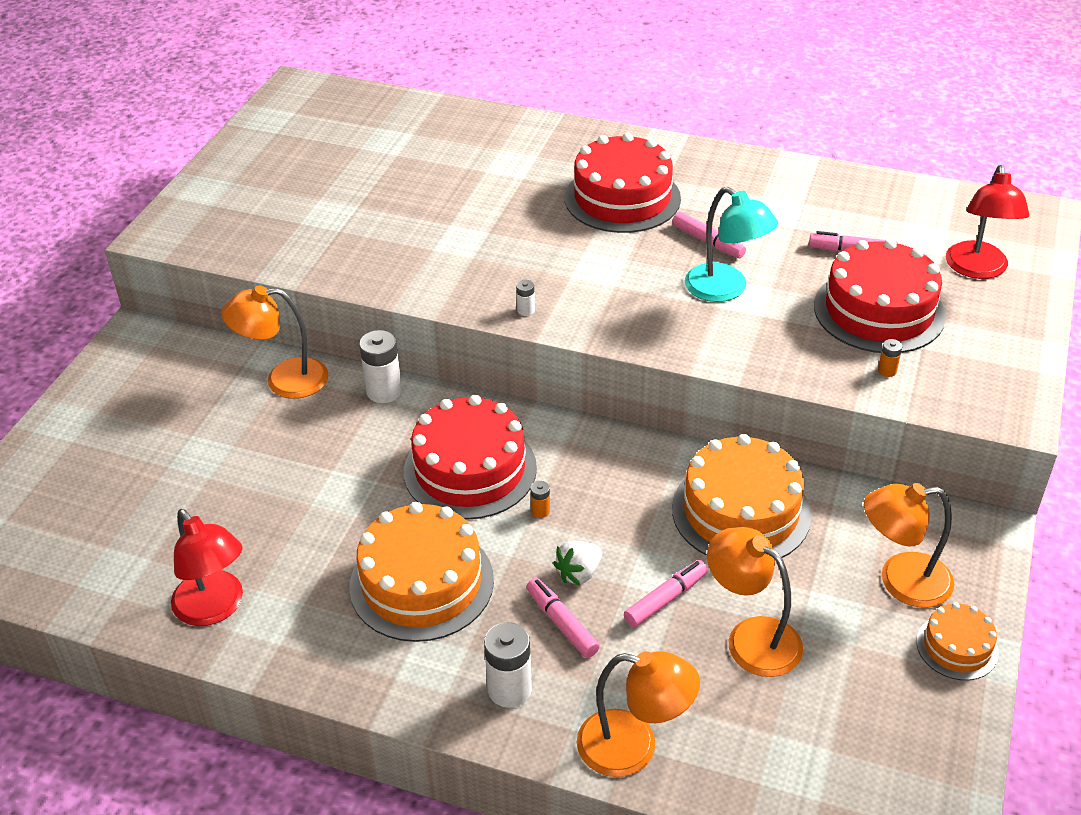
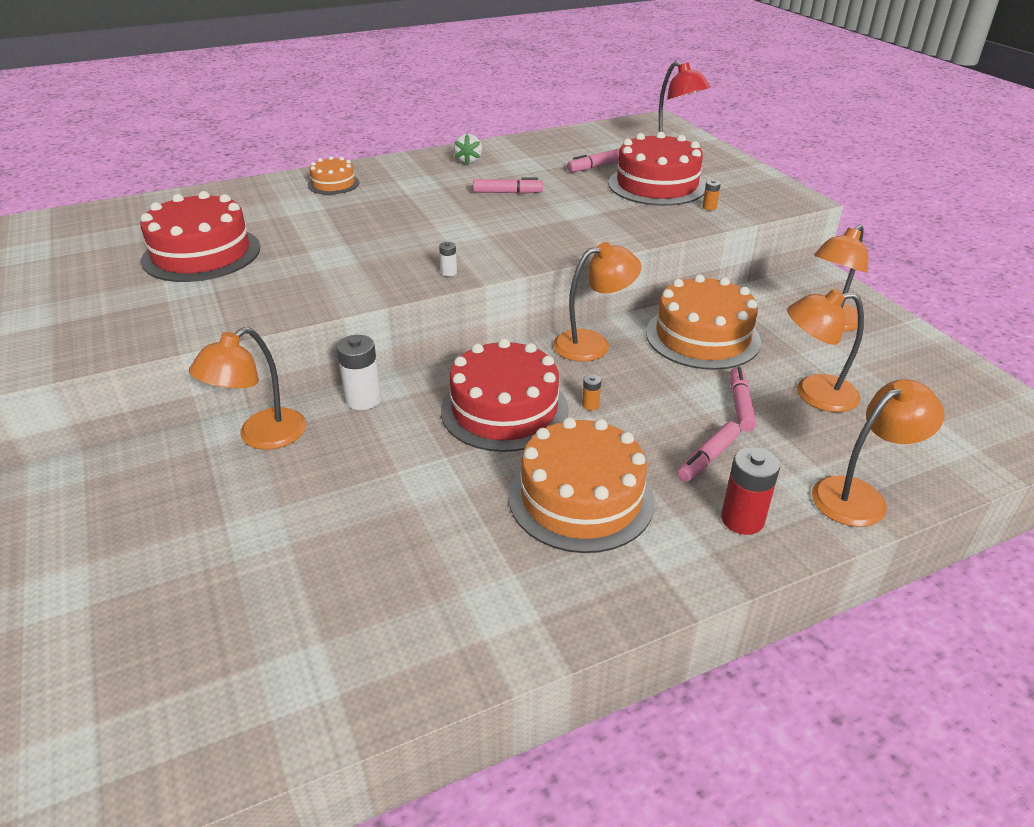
camera: 45 degrees left, 5 degrees down
red lamp [171,509,243,626] -> none
white battery [484,622,532,708] -> red battery [721,447,780,535]
pink marker [527,578,600,658] -> pink marker turned 60 degrees counterclockwise [677,421,740,482]
white strawberry [553,541,602,586] -> white strawberry moved to [454,134,482,165]
red cake [565,133,681,233] -> red cake moved to [141,191,260,282]
turquoise lamp [685,187,778,302] -> none
orange cake [916,602,998,680] -> orange cake moved to [308,156,359,195]
none -> orange lamp [553,242,642,362]

